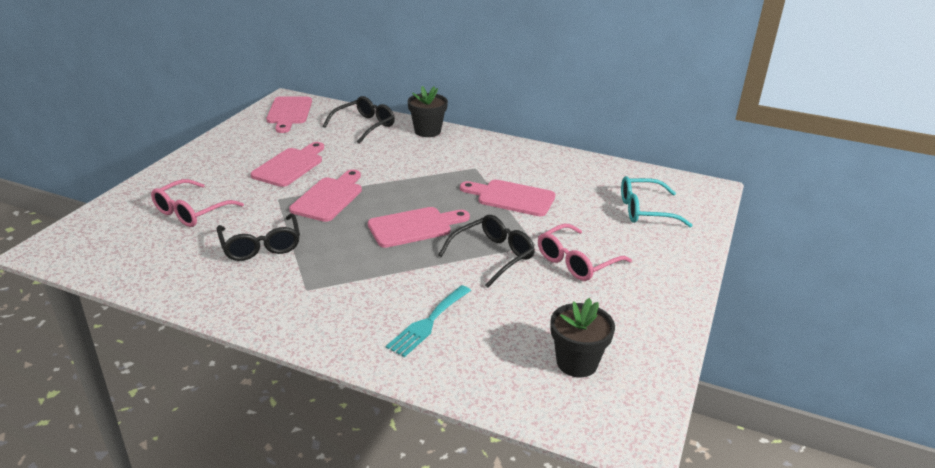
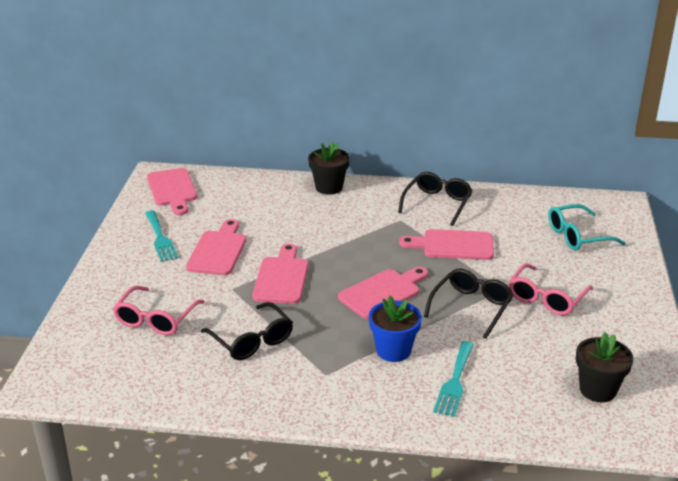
camera: 15 degrees left, 0 degrees up
black glasses [323,96,395,144] -> black glasses moved to [398,172,473,226]
none -> turquoise fork [145,211,178,262]
none -> blue flower pot [369,296,422,362]

